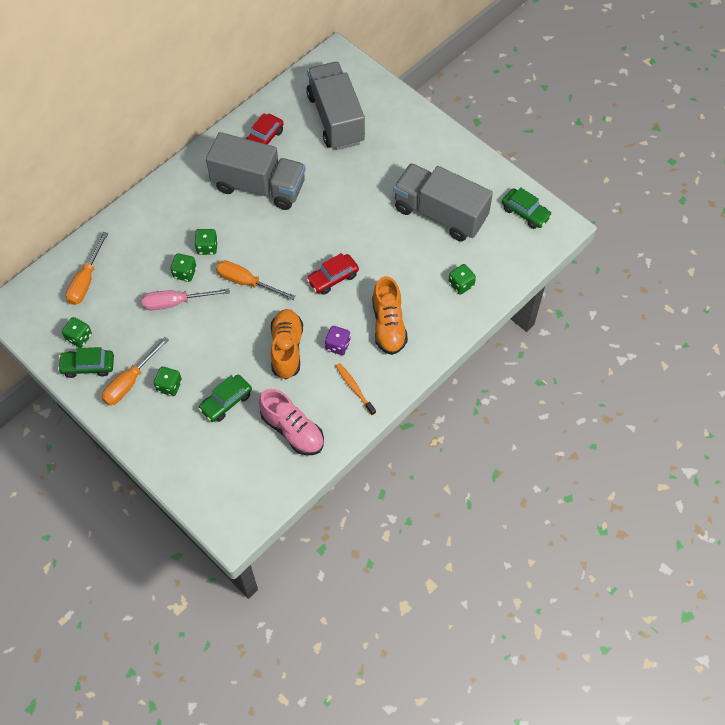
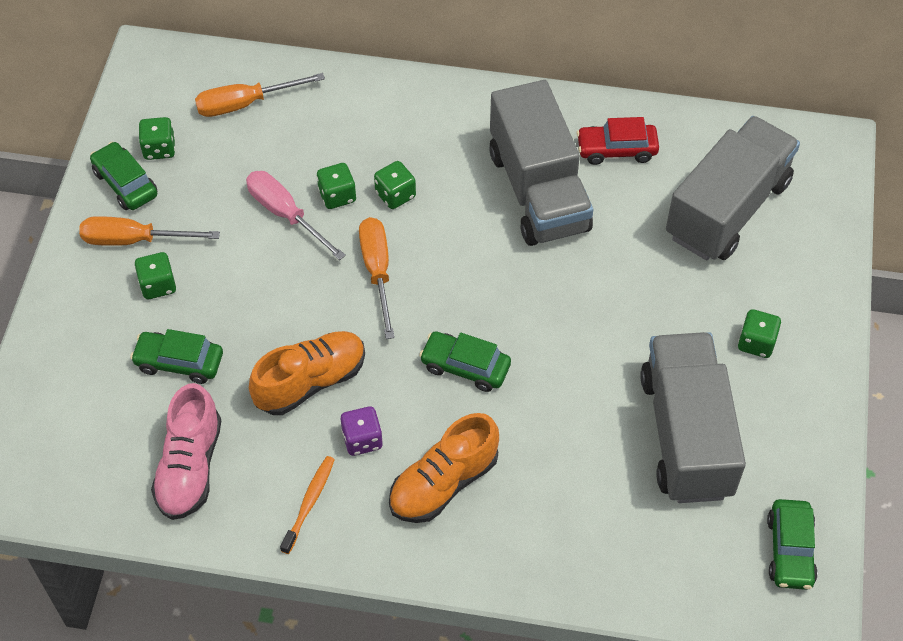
camera: 55 degrees right, 5 degrees down
red car [306,253,359,295] -> green car [419,331,511,392]
green dice [448,264,476,295] -> green dice moved to [738,309,781,358]

